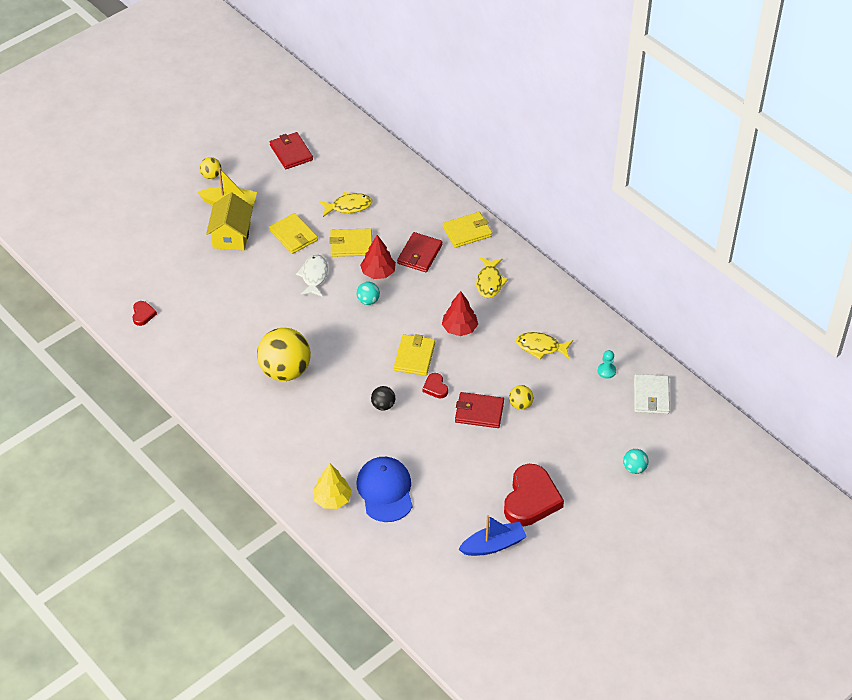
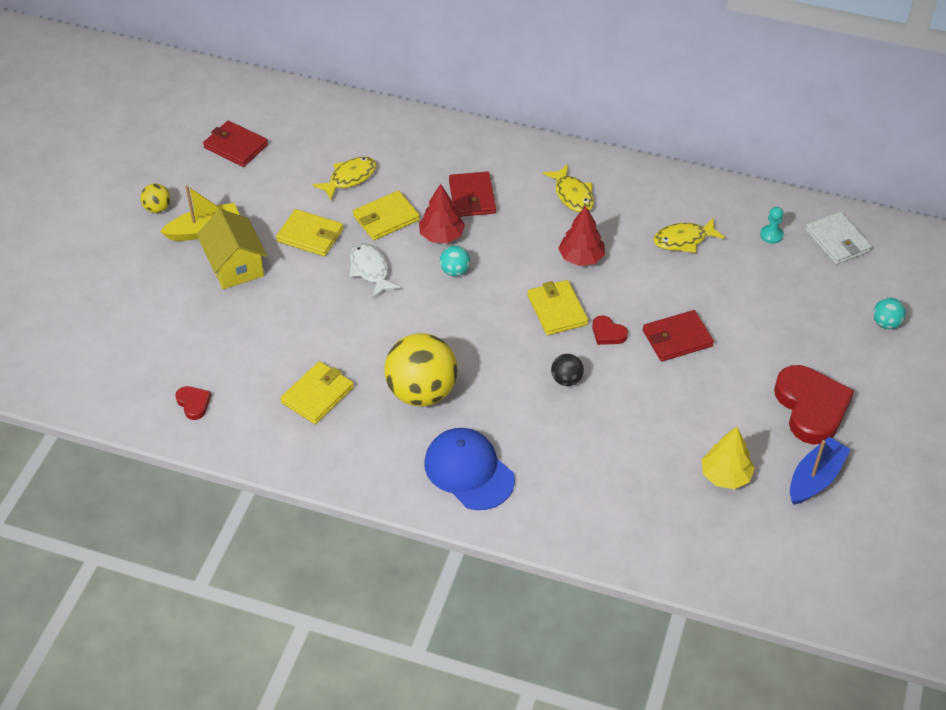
camera: 30 degrees left, 0 degrees up
yellow tree [313,464,352,509] -> yellow tree moved to [702,427,755,489]
blue cap [357,457,413,522] -> blue cap moved to [424,428,515,510]
yellow wallet [443,212,492,248] -> yellow wallet moved to [280,361,354,424]
yellow ball [509,385,533,410] -> none

